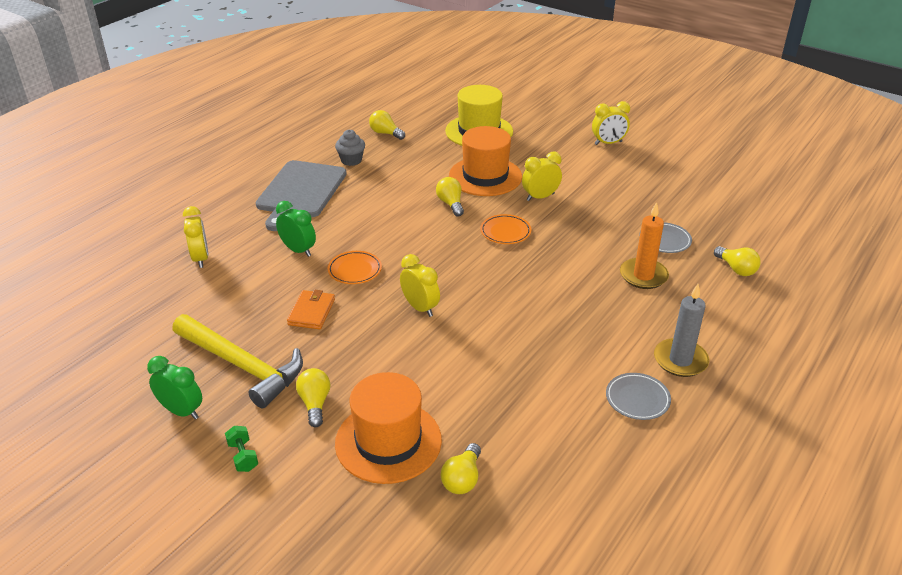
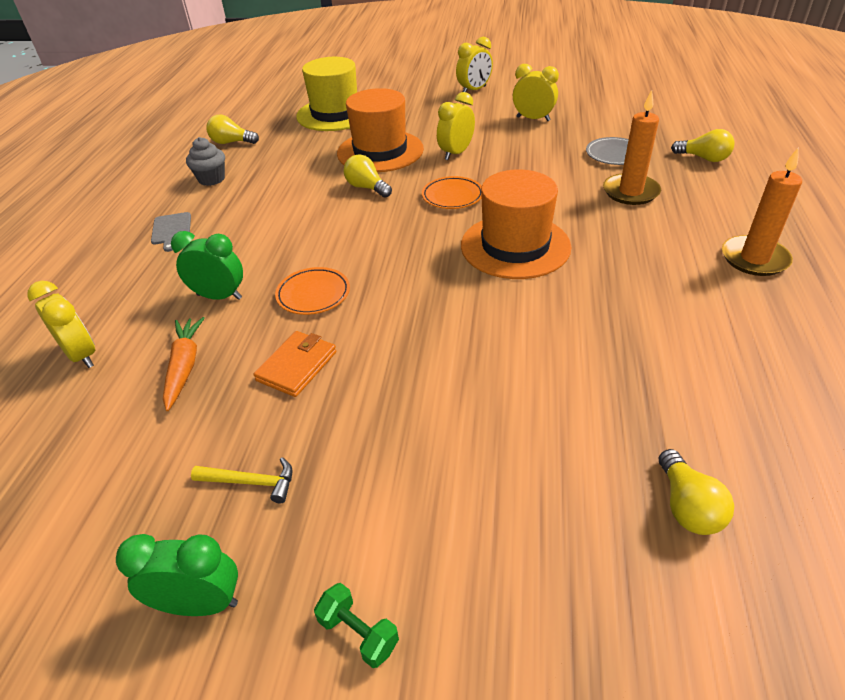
camera: 25 degrees left, 5 degrees up
yellow hammer [172,314,303,408] -> yellow hammer [191,457,293,503], size x0.41
grey cutting board [256,160,347,231] -> grey cutting board [151,212,191,252], size x0.41
orange wallet [287,290,335,330] -> orange wallet turned 45 degrees clockwise [253,331,336,397]
yellow light bulb [296,368,330,427] -> none
orange hat [335,372,442,484] -> orange hat moved to [461,169,571,279]
yellow clock [400,254,440,317] -> yellow clock moved to [513,64,559,121]
grey plate [606,373,671,420] -> none
grey candle [654,284,709,377] -> orange candle [722,148,802,276]
none -> orange carrot [163,317,205,411]

